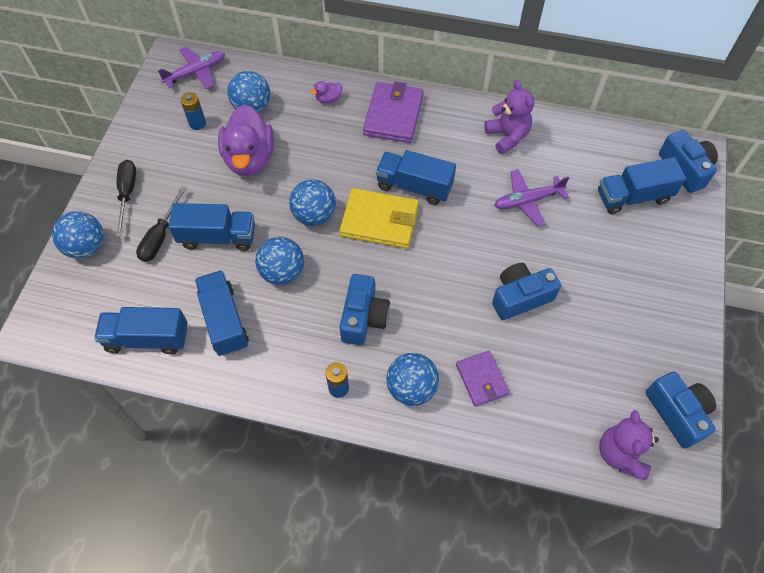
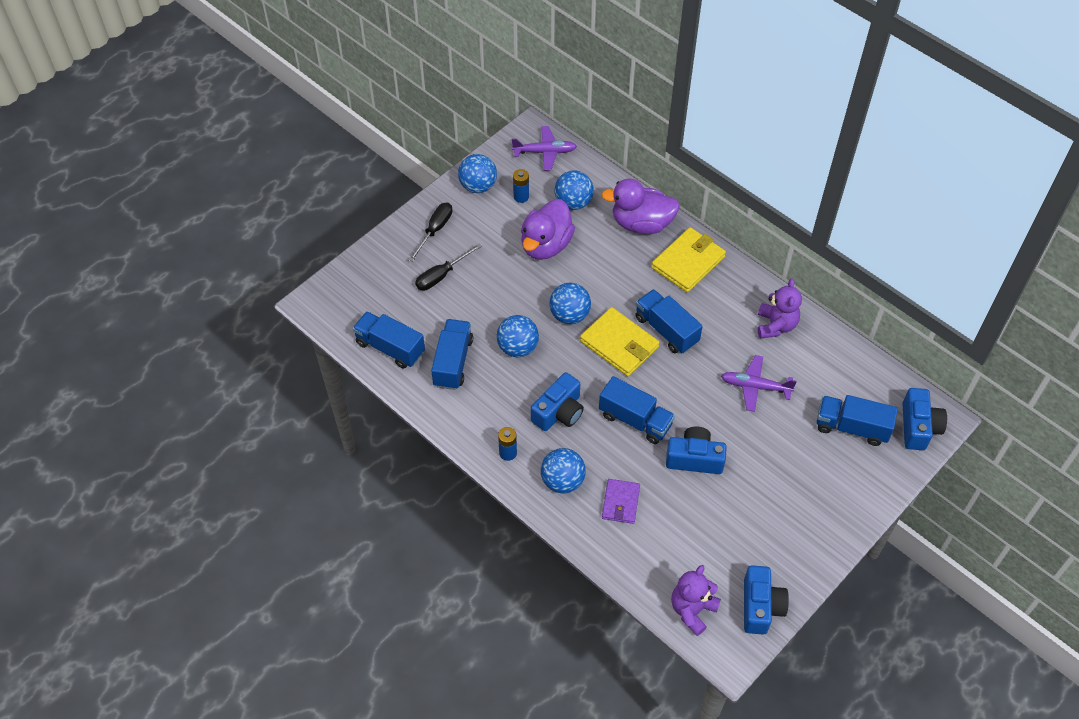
camera: 30 degrees right, 5 degrees down
blue ball [52,211,104,259] -> blue ball moved to [458,154,497,193]
blue truck [168,203,255,251] -> blue truck moved to [599,376,675,444]
purple duck [310,81,342,103] -> purple duck [601,179,680,234], size x2.42
purple wallet [363,81,424,143] -> yellow wallet [651,227,726,292]

